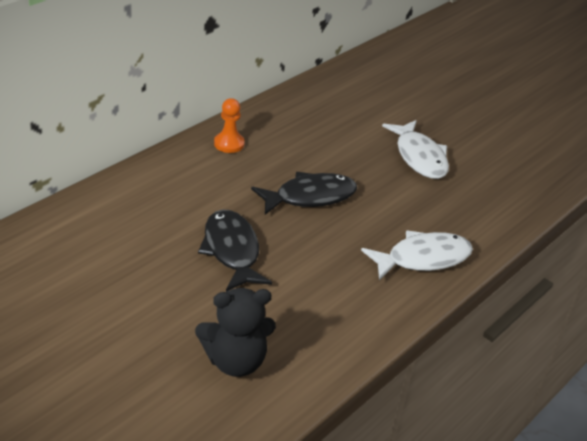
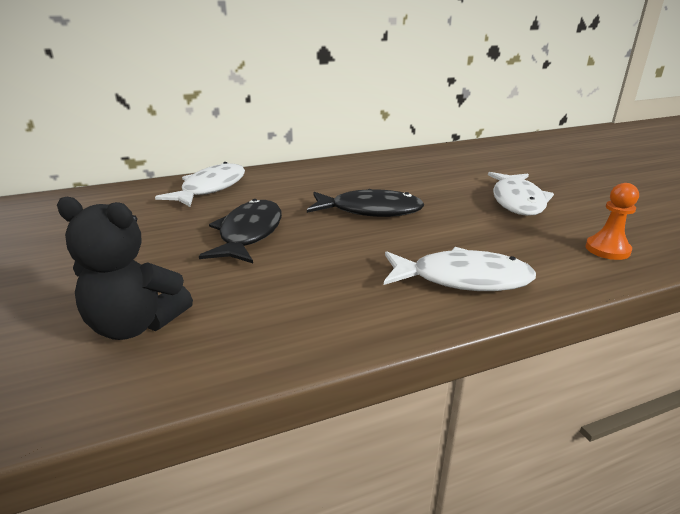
camera: 30 degrees right, 10 degrees down
orange pawn [214,98,245,153] -> orange pawn moved to [586,183,639,260]
none -> white fish [155,162,245,207]

